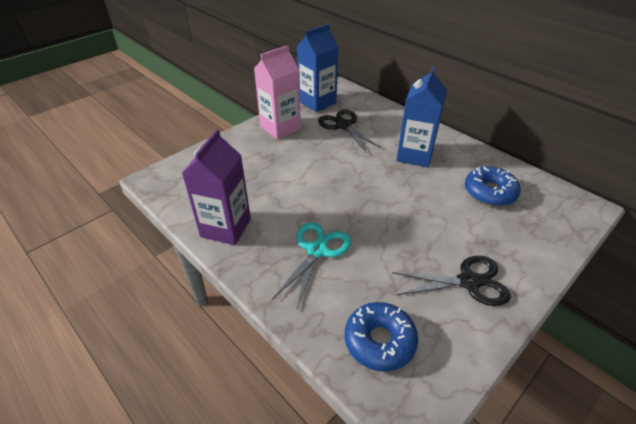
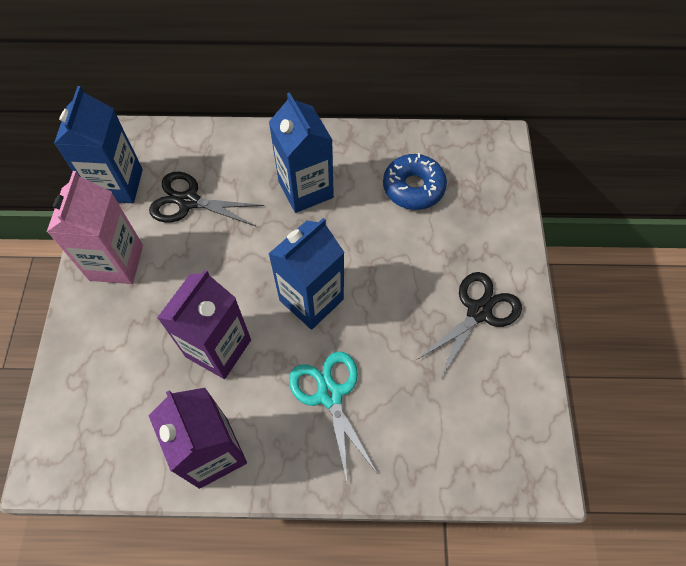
camera: 45 degrees left, 20 degrees up
blue donut [345,302,418,372] -> none
none -> purple carton [157,270,251,379]
none -> blue carton [269,218,344,330]

